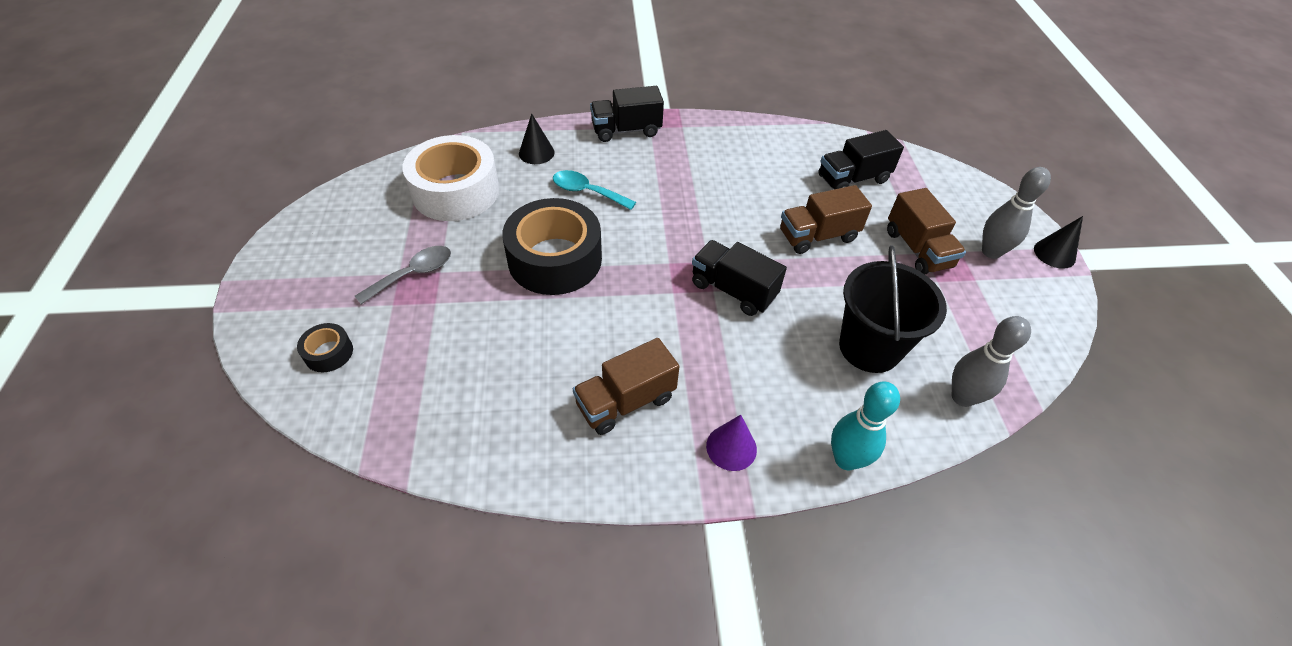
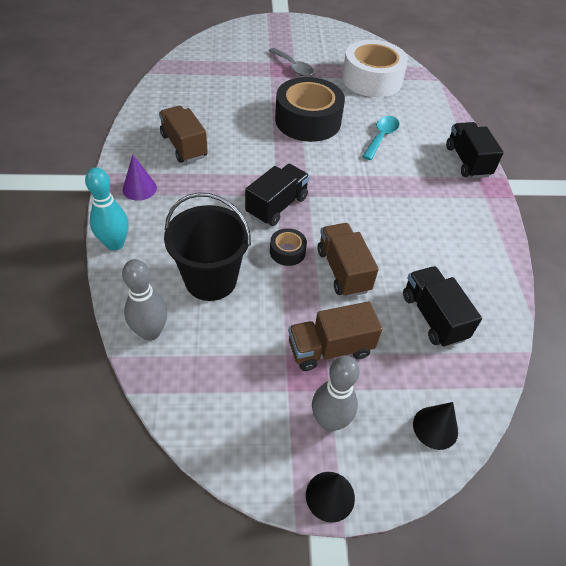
camera: 90 degrees right, 0 degrees up
black tape [297,323,353,372] -> black tape moved to [270,228,307,266]
black cone [519,113,555,164] -> black cone moved to [413,402,458,450]

